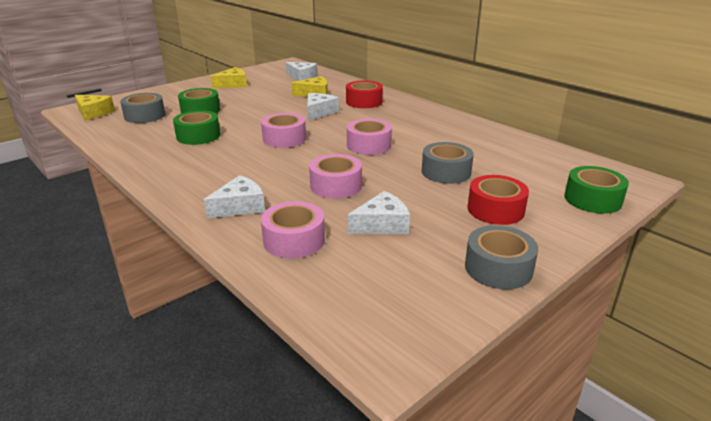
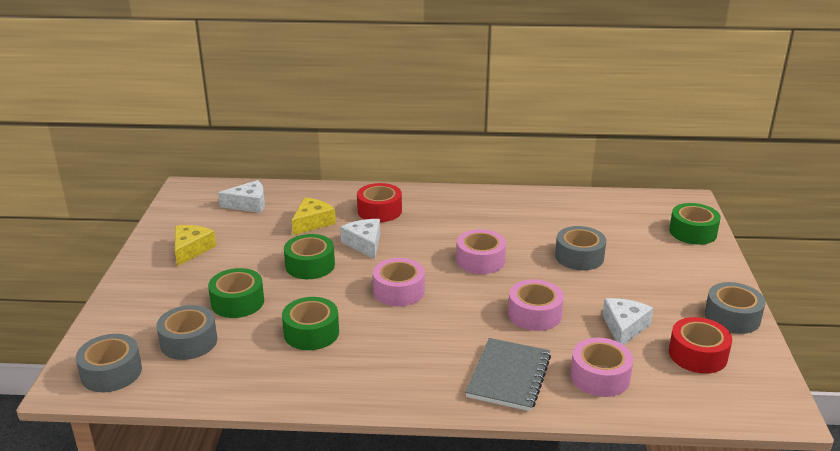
camera: 45 degrees left, 0 degrees up
yellow cheese [75,95,115,120] -> grey tape [76,334,142,392]
white cheese [204,175,265,218] -> grey notebook [465,338,551,411]
red tape [468,175,529,225] -> red tape moved to [669,317,732,374]
none -> green tape [284,234,335,279]

